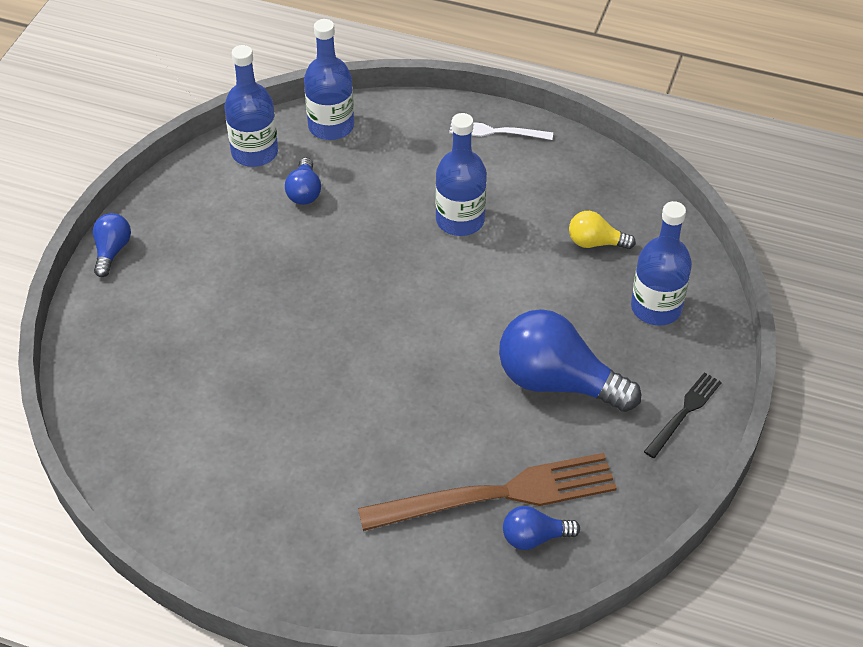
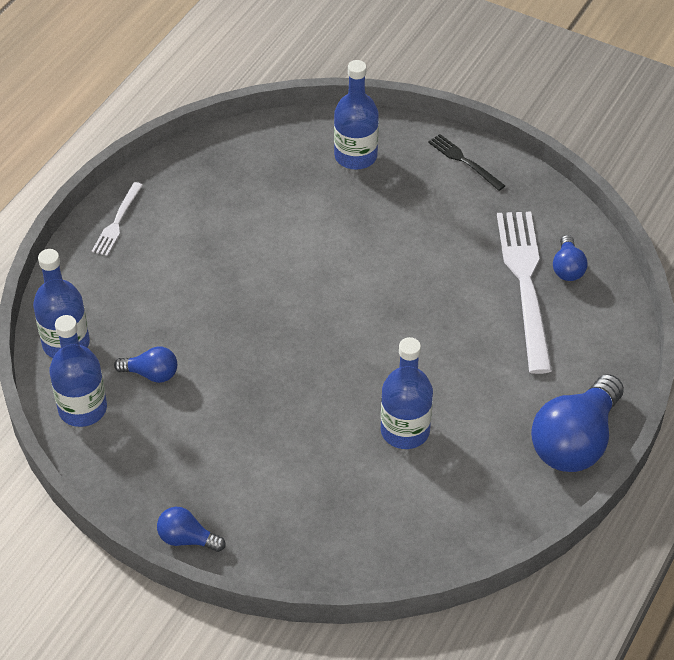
camera: 80 degrees left, 0 degrees up
brown fork [358,453,617,531] -> white fork [497,212,552,374]
blue bottle [435,113,487,236] -> blue bottle moved to [381,337,433,449]
blue light bulb [499,309,641,412] -> blue light bulb moved to [531,374,624,472]
yellow light bulb [569,211,636,250] -> none

